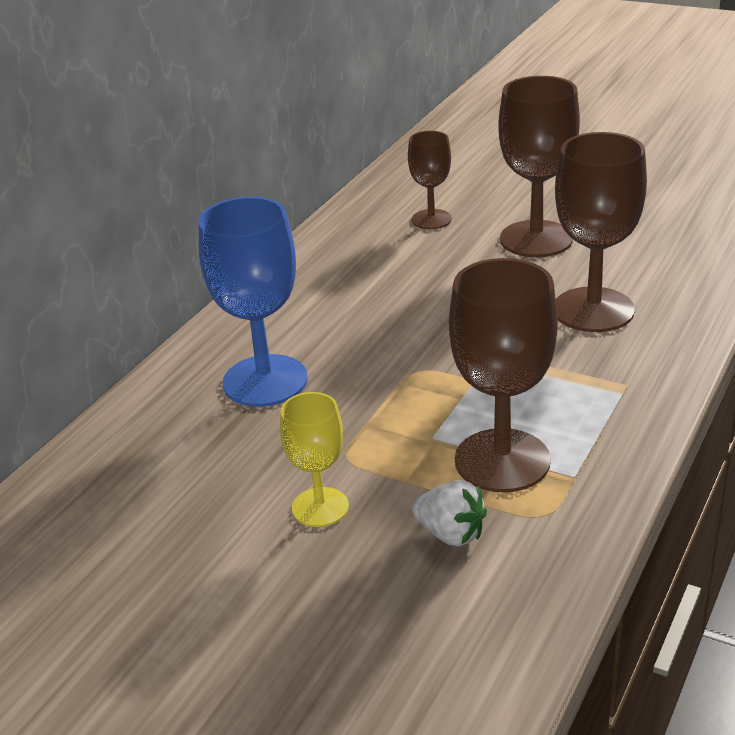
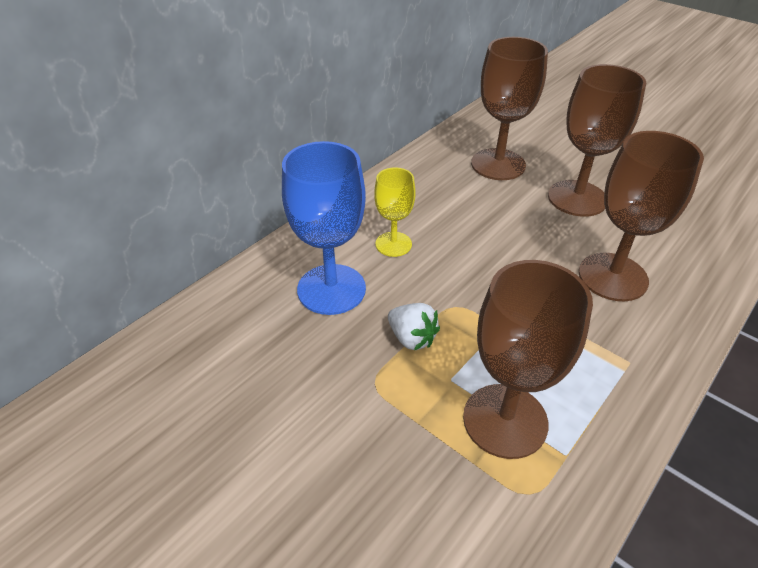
camera: 10 degrees right, 10 degrees up
yellow goblet [280,392,349,527] -> yellow goblet moved to [374,168,416,257]
brown goblet [408,131,452,229] -> brown goblet [471,37,548,180], size x1.73
white strawberry [412,480,487,546] -> white strawberry moved to [388,303,440,350]

